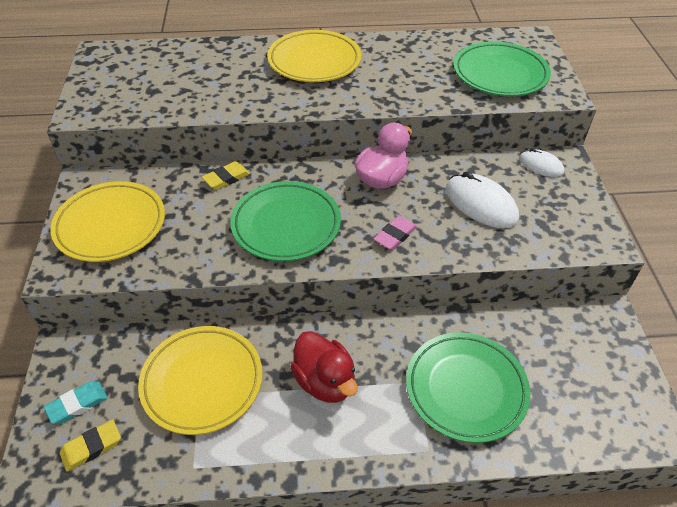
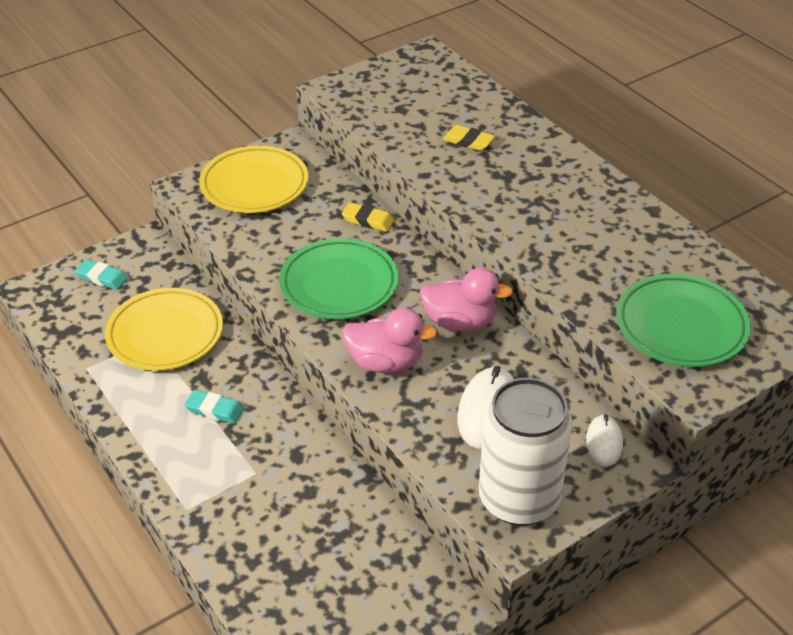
camera: 60 degrees right, 5 degrees down
yellow eraser [60,420,121,471] -> yellow eraser moved to [443,125,495,151]
yellow plate [267,30,361,82] -> none
red duck [290,331,358,403] -> turquoise eraser [185,390,244,424]
pink eraser [373,216,417,250] -> pink duck [342,308,438,373]
green plate [406,332,530,443] -> none
none -> white can [479,378,573,526]

